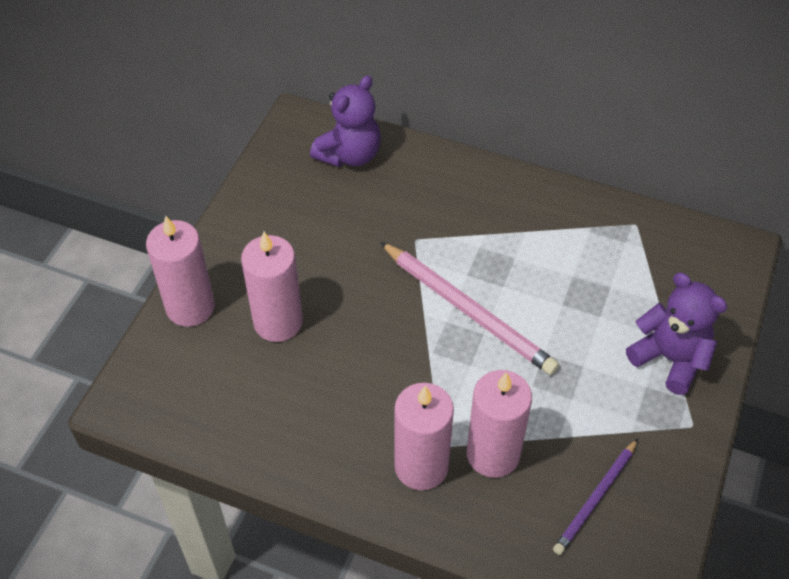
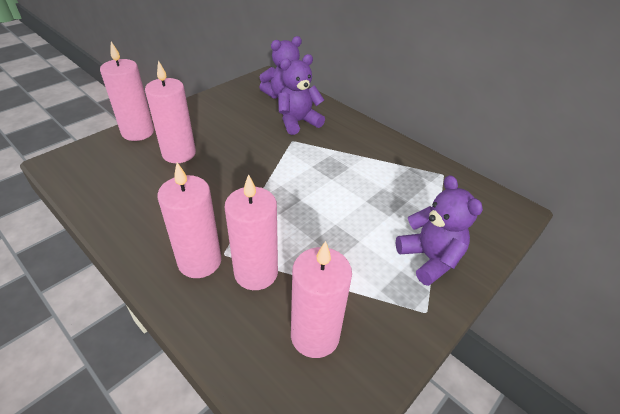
camera: 20 degrees right, 10 degrees down
pink pencil [380,242,559,375] -> none
purple pencil [553,439,638,555] -> pink candle [291,241,352,358]
none -> purple teddy bear [278,54,325,135]

